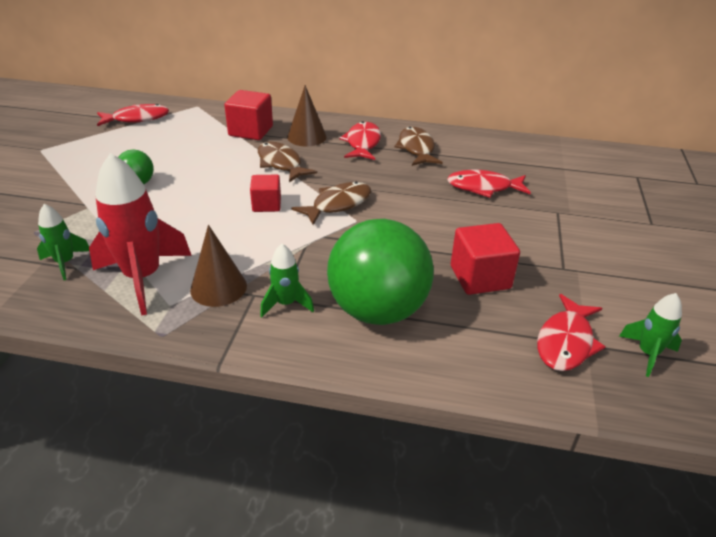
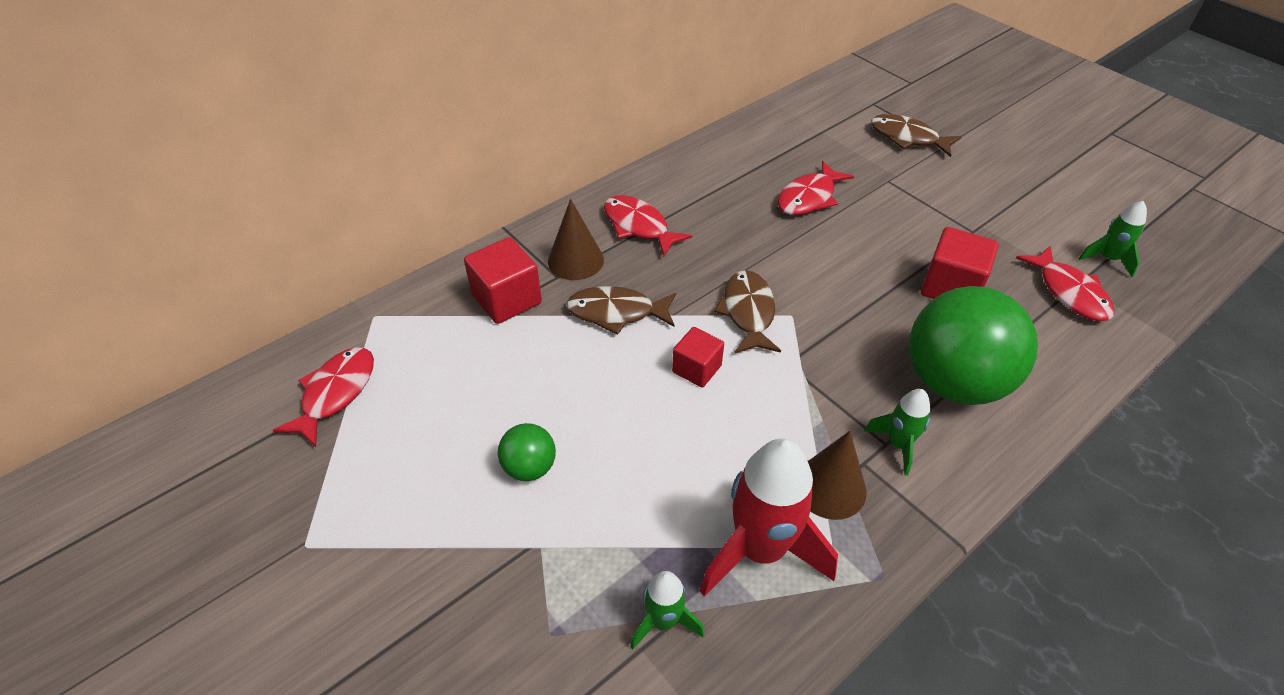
camera: 50 degrees left, 10 degrees up
brown fish [394,127,443,166] -> brown fish moved to [871,114,962,157]

